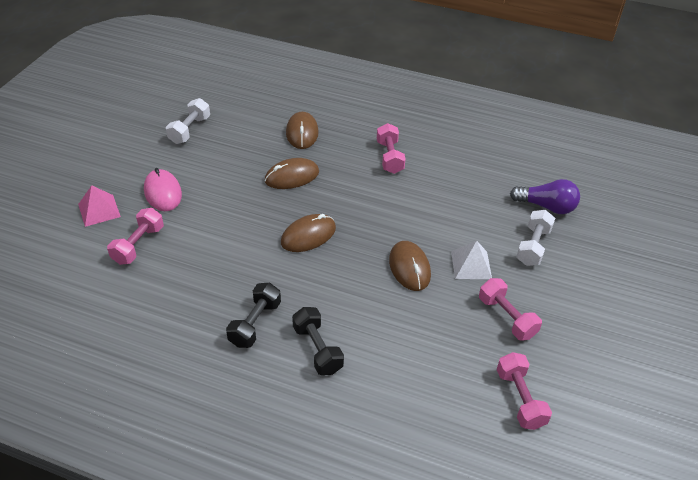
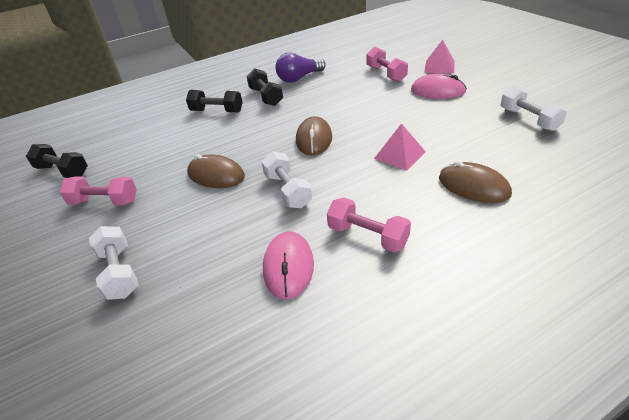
camera: 135 degrees right, 5 degrees down
brown mouse [265,158,319,189] -> pink pyramid [374,123,426,171]
white pyramid [451,241,492,279] -> none
pink dumbbell [496,352,552,430] -> black dumbbell [26,144,88,178]
purple light bulb [510,179,580,214] -> purple light bulb moved to [275,52,326,83]
none -> white dumbbell [261,151,312,208]
none -> pink mouse [263,231,314,299]

